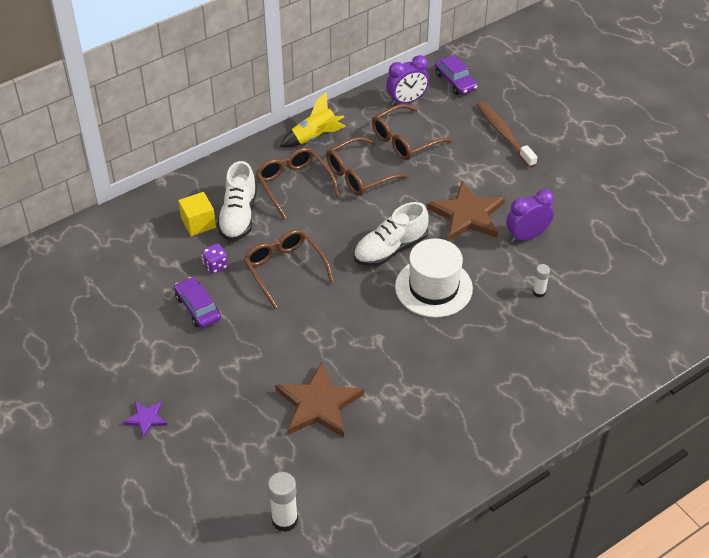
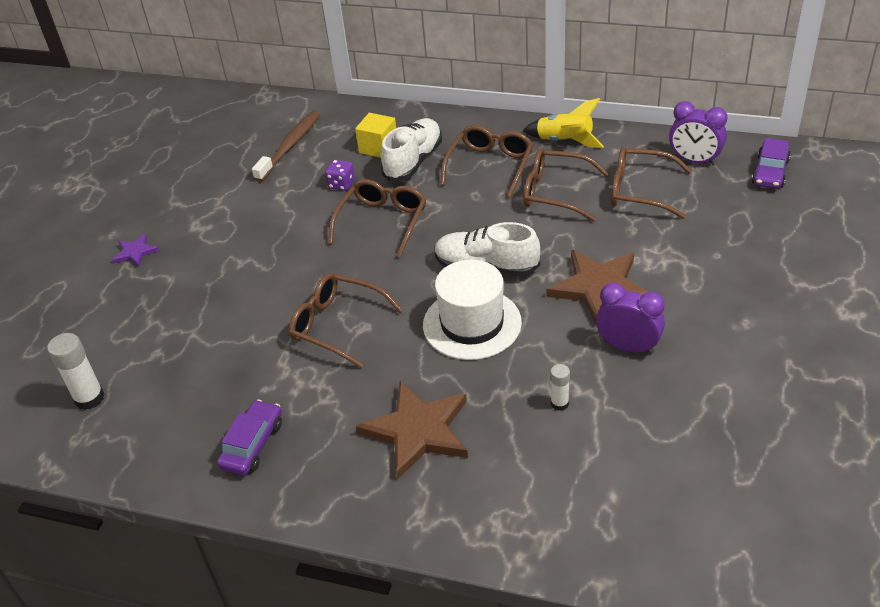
camera: 55 degrees right, 5 degrees down
purple car [174,277,221,329] -> purple car moved to [217,400,282,475]
white shoe [217,161,257,241] -> white shoe turned 150 degrees clockwise [381,118,442,182]
brown star [275,362,364,437] -> brown star moved to [356,381,468,480]
brown toothbrush [476,101,537,168] -> brown toothbrush moved to [252,111,321,182]
none -> brown glasses [289,273,403,368]

